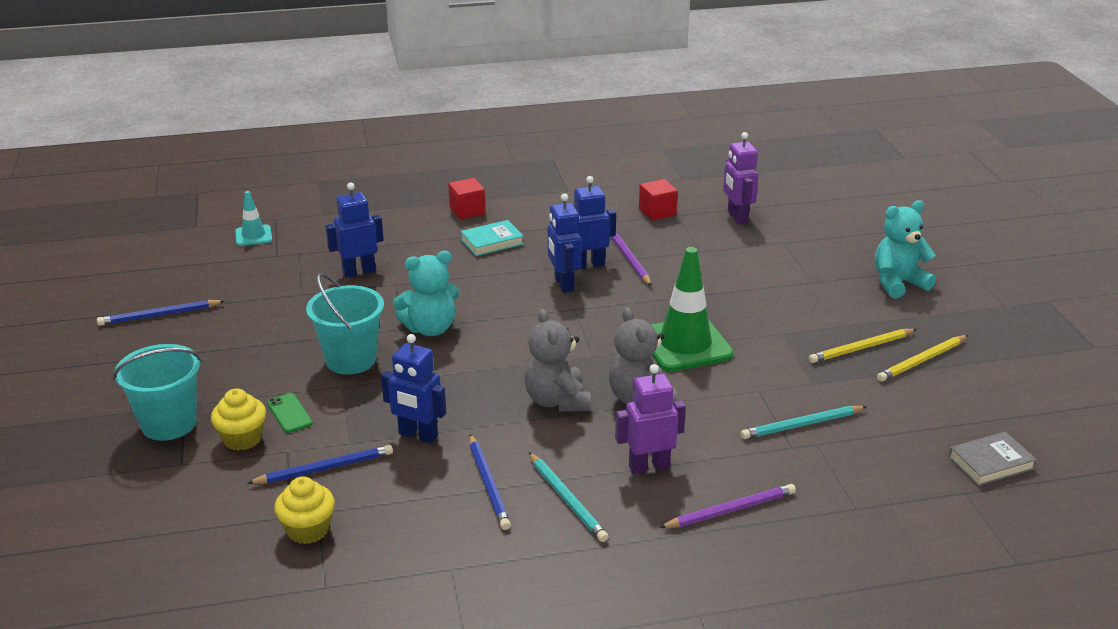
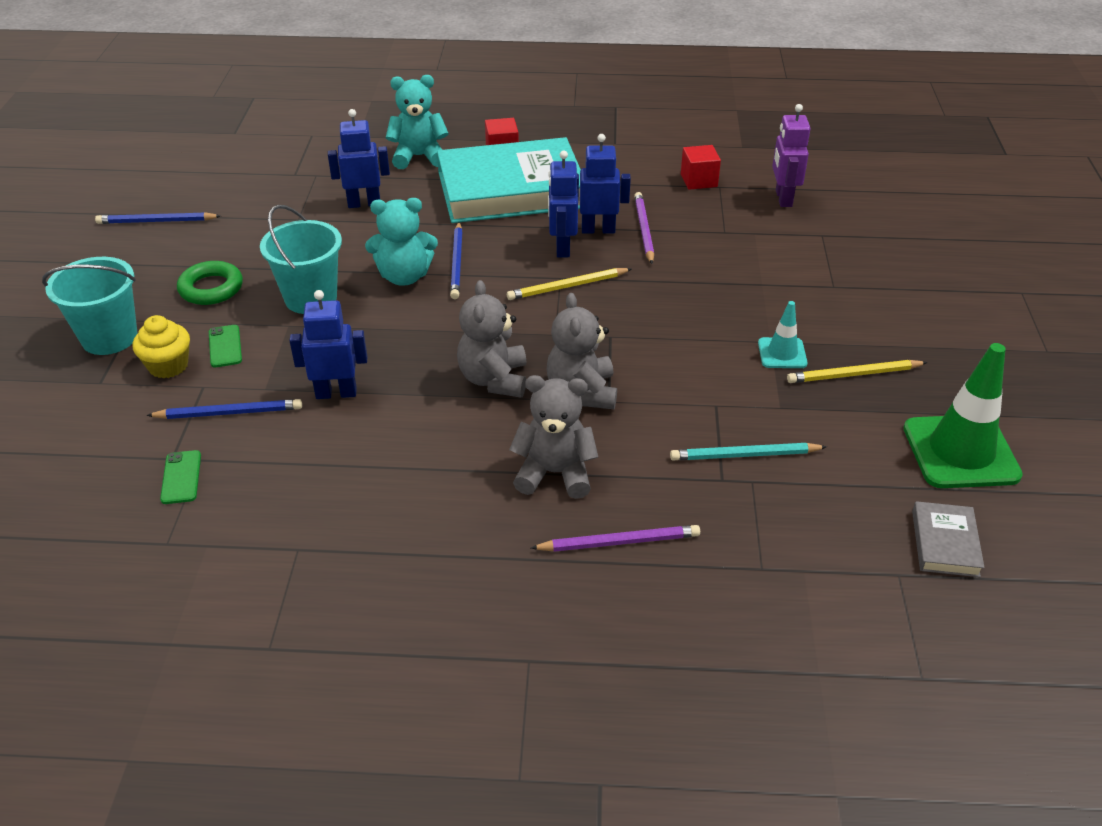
camera: 15 degrees right, 10 degrees up
turquoise traffic cone [235,191,272,246] -> turquoise traffic cone moved to [758,301,808,368]
yellow cupcake [274,476,335,544] -> green phone [160,450,201,504]
blue robot [381,334,446,443] -> blue robot turned 135 degrees clockwise [289,290,367,399]
turquoise book [461,220,524,256] -> turquoise book [437,137,581,223], size x2.43
blue pencil [470,434,511,530] -> blue pencil moved to [450,222,463,299]
turquoise pencil [529,452,609,542] -> none
purple robot [615,364,686,475] -> grey teddy bear [509,375,598,499]
green traffic cone [651,247,734,372] -> green traffic cone moved to [903,343,1023,488]
turquoise teddy bear [875,200,936,299] -> turquoise teddy bear moved to [386,75,449,169]
yellow pencil [877,335,968,382] -> yellow pencil moved to [507,268,631,300]
grey book [948,432,1037,486] -> grey book turned 75 degrees counterclockwise [912,501,985,577]
none -> green ring [177,261,243,305]

